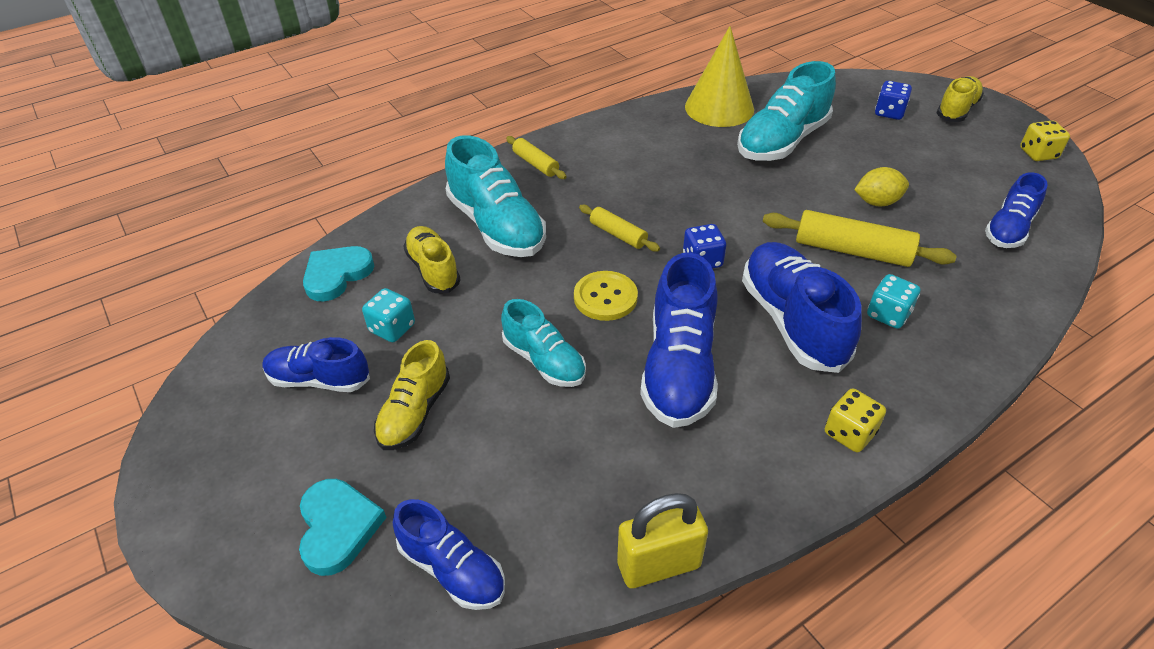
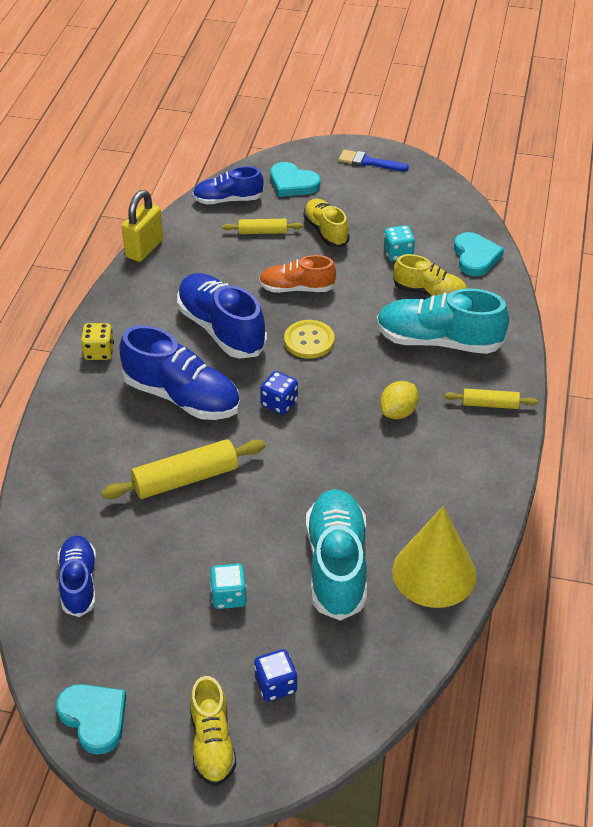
camera: 135 degrees right, 0 degrees up
blue shoe [262,337,370,392] -> none
turquoise shoe [501,299,586,387] -> orange shoe [259,255,336,293]
yellow rolling pin [579,205,660,252] -> yellow rolling pin moved to [223,219,303,234]
yellow lemon [854,167,909,206] -> yellow lemon moved to [380,381,419,419]
turquoise dice [867,274,921,329] -> turquoise dice moved to [210,564,247,609]
yellow dice [1020,121,1070,161] -> turquoise heart [56,684,126,755]
none -> blue brush [339,150,409,171]

